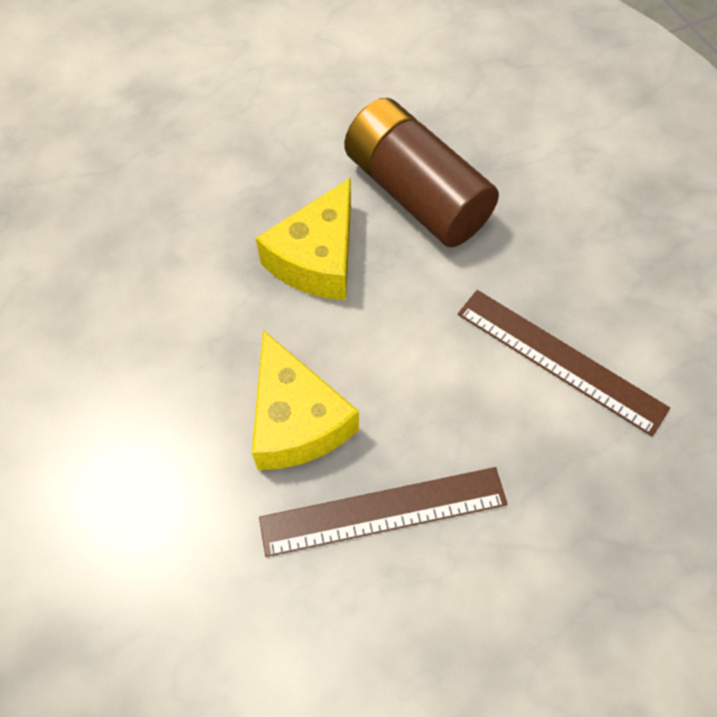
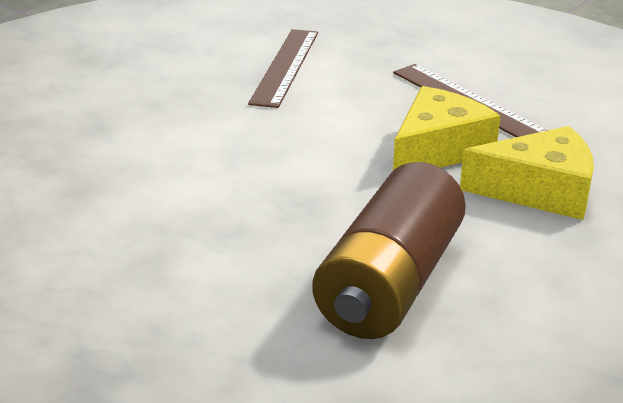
camera: 115 degrees left, 30 degrees down
yellow cheese [256,178,351,300] -> yellow cheese moved to [460,126,594,220]
brown battery [344,98,499,247] -> brown battery moved to [313,162,466,339]

